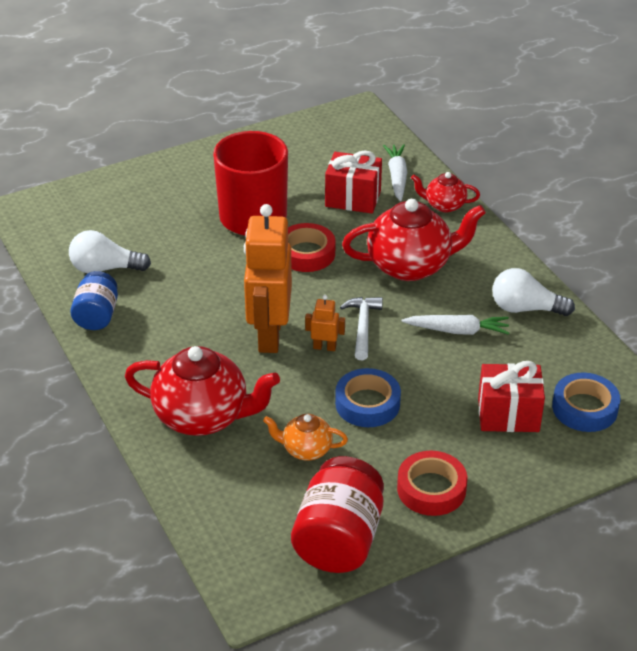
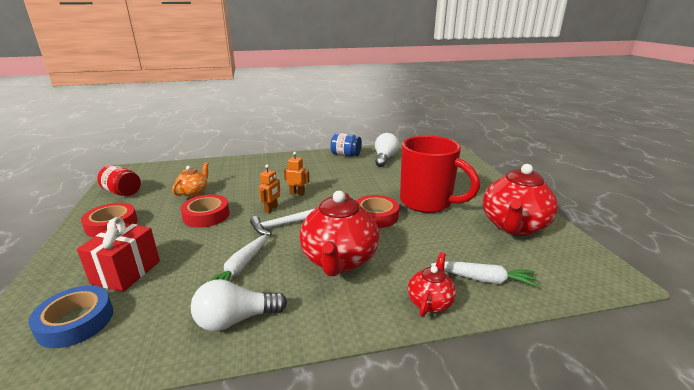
camera: 105 degrees right, 15 degrees down
red teapot [125,346,280,436] -> red teapot moved to [483,164,558,236]
orange robot [244,204,292,353] -> orange robot [284,152,309,196], size x0.42
red jar [291,456,384,573] -> red jar [97,165,141,196], size x0.62
red gift [325,150,382,214] -> none
blue tape [335,368,401,427] -> red tape [180,194,230,228]
white hammer [340,297,383,360] -> white hammer turned 135 degrees clockwise [250,209,314,235]
white light bulb [492,268,575,316] -> white light bulb turned 135 degrees counterclockwise [191,279,287,331]

